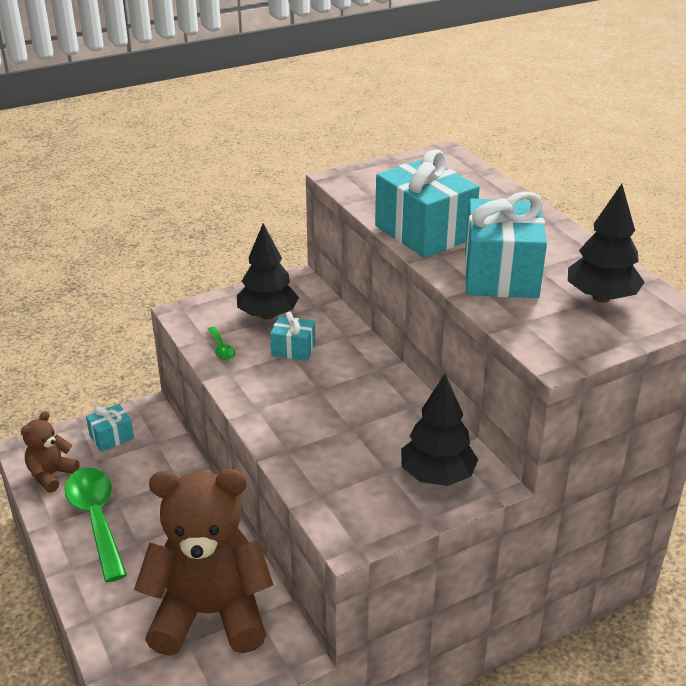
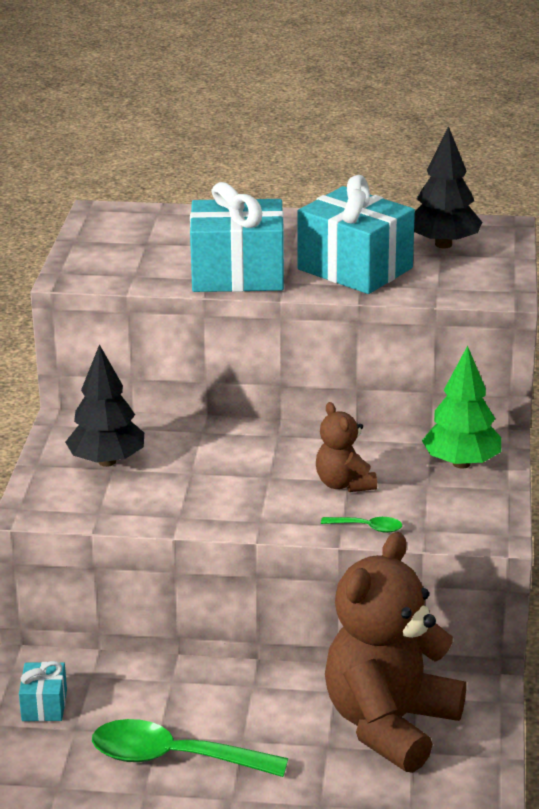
camera: 55 degrees left, 5 degrees down
brown teddy bear [21,411,80,493] -> brown teddy bear moved to [316,402,377,492]
green spoon [208,327,236,360] -> green spoon moved to [321,517,402,533]
turquoise gift [270,312,316,361] -> none
black tree [401,374,478,486] -> green tree [422,346,501,469]

